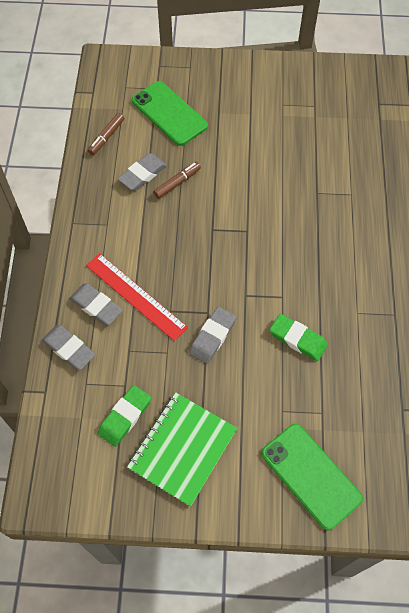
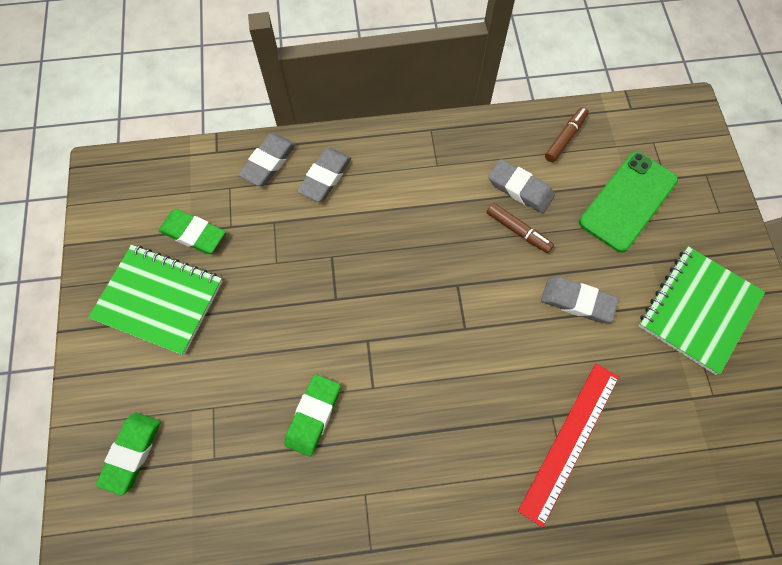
camera: 80 degrees right, 5 degrees up
red ruler [86,253,188,341] -> red ruler moved to [518,363,619,527]
brown marker [88,113,124,155] -> brown marker turned 105 degrees clockwise [545,107,589,162]
grey eraser [189,306,236,364] -> grey eraser moved to [541,277,619,323]
green phone [261,424,363,531] -> green eraser [96,413,161,495]
none -> green notebook [639,246,765,375]

